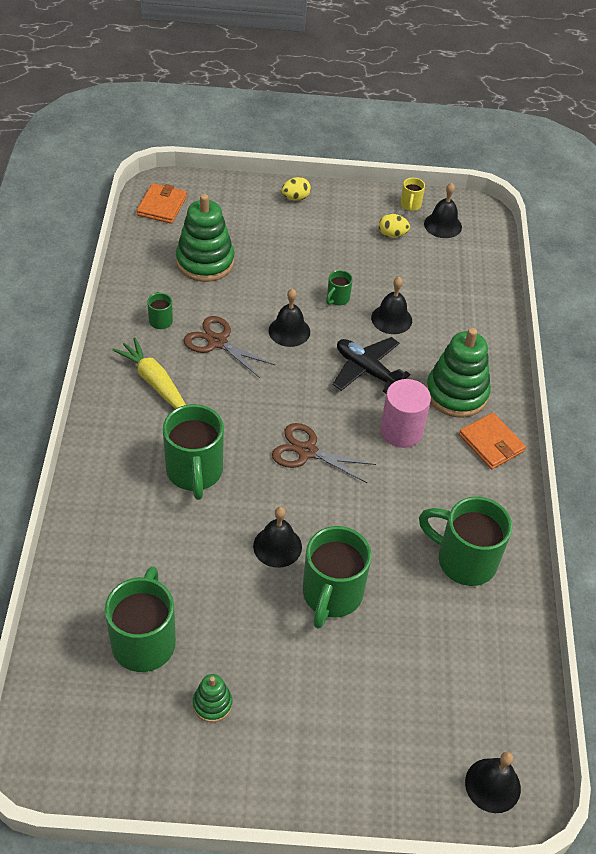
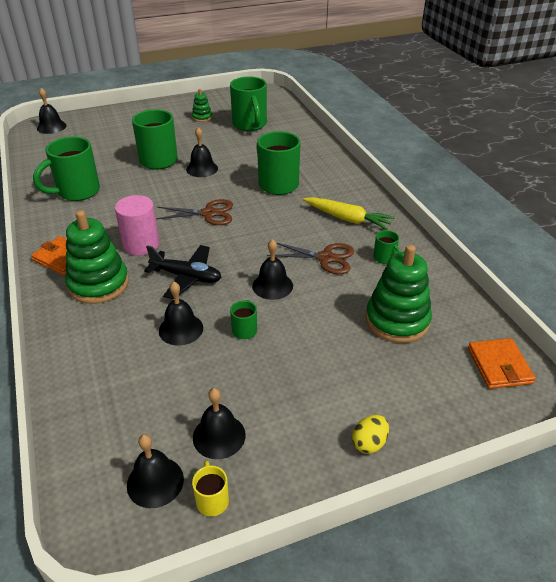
camera: 160 degrees right, 10 degrees down
yellow egg [379,214,410,238] -> black bell [193,388,246,459]
green mug [419,497,512,586] -> green mug turned 135 degrees clockwise [33,137,100,201]

